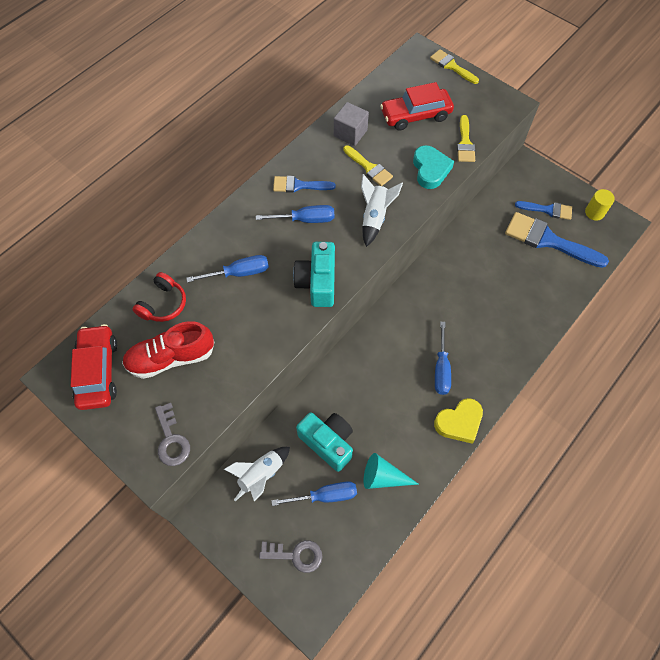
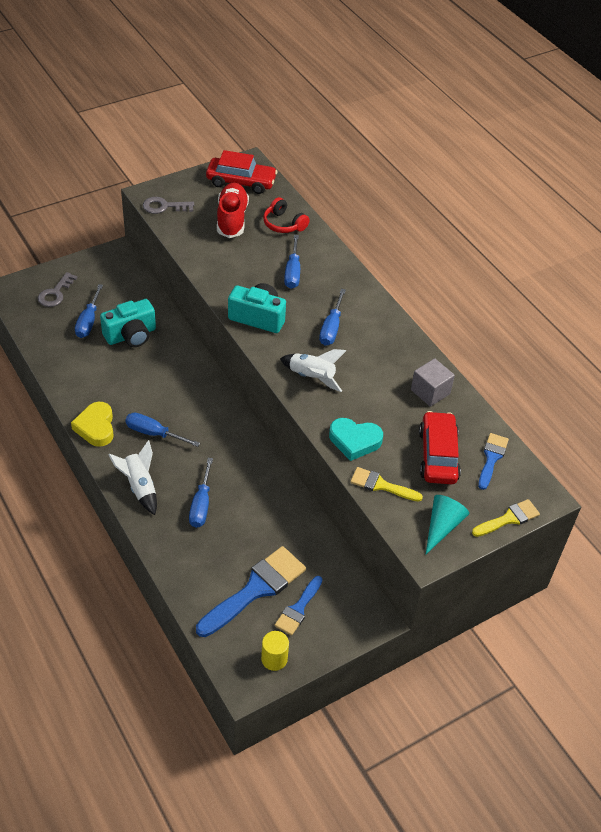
camera: 105 degrees right, 15 degrees down
white rocket [224,447,290,502] -> white rocket moved to [108,440,157,515]
blue brush [273,176,336,193] -> blue brush moved to [478,433,509,490]
yellow brush [343,145,393,186] -> none
turquoise cone [364,453,418,489] -> turquoise cone moved to [426,495,469,554]
none -> blue screwdriver [189,458,213,528]

